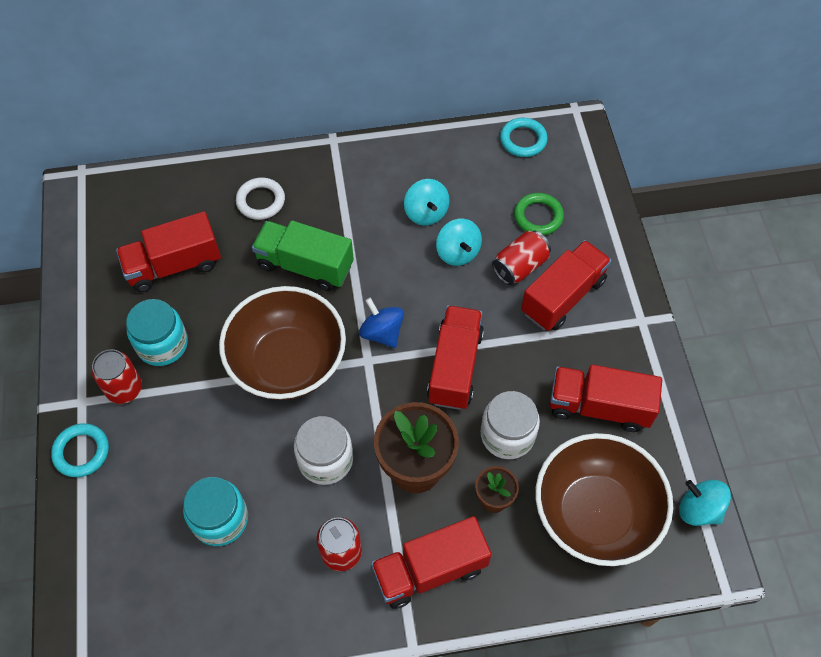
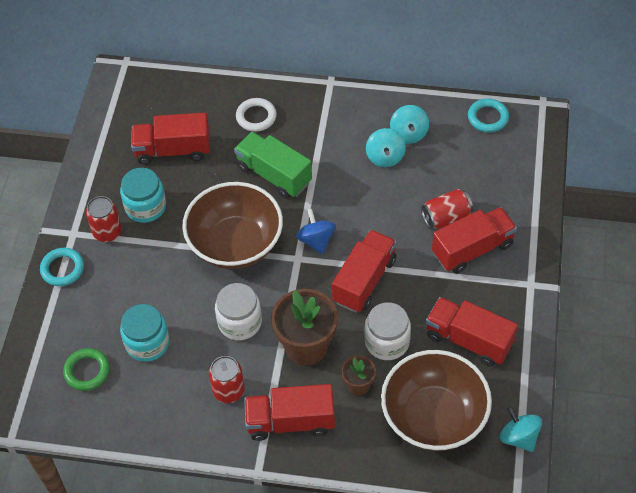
camera: 20 degrees right, 5 degrees down
turquoise spinning top [436,219,482,266] -> turquoise spinning top moved to [390,105,429,144]
green ring [514,193,564,235] -> green ring moved to [63,348,110,391]

